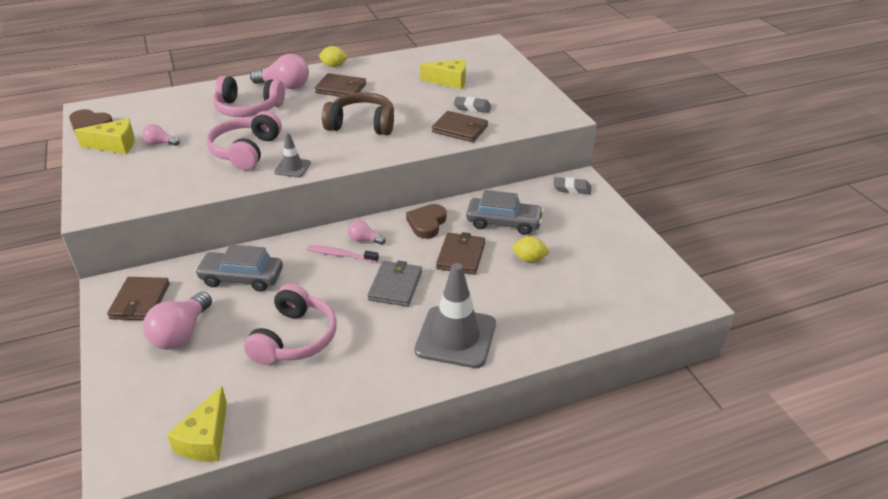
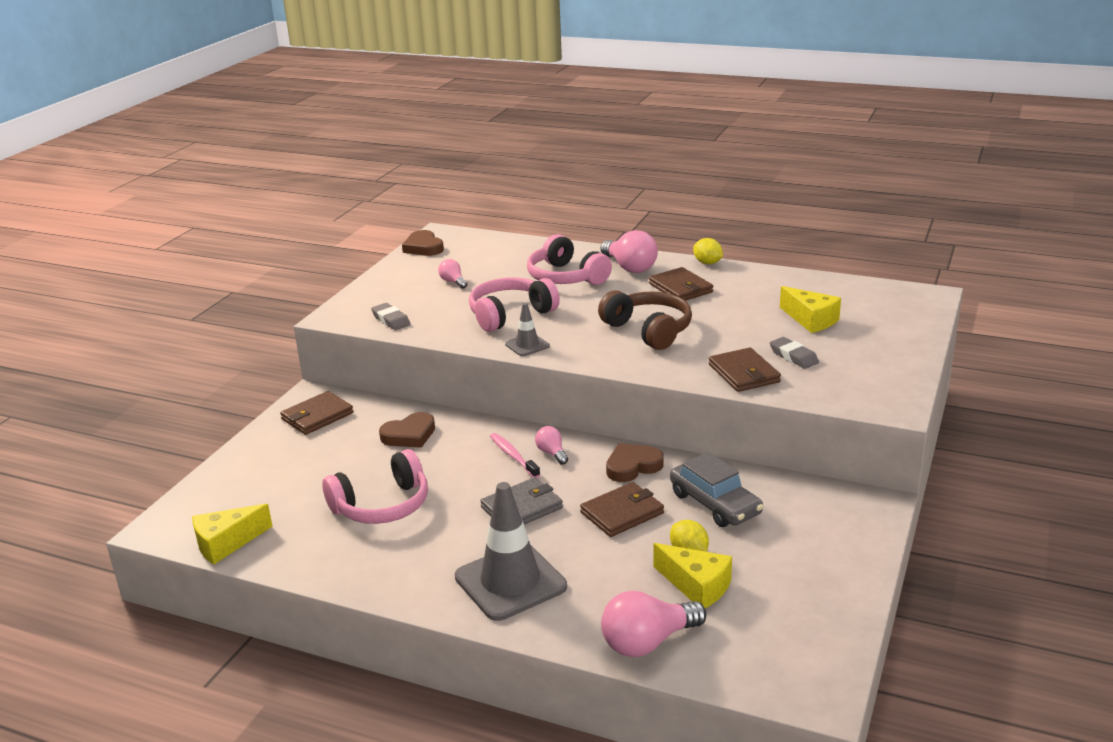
camera: 45 degrees right, 10 degrees down
yellow cheese [74,119,135,154] -> yellow cheese moved to [653,543,732,608]
pink light bulb [143,292,212,350] -> pink light bulb moved to [601,591,706,657]
grey car [195,245,283,292] -> brown heart [379,412,435,448]
grey eraser [553,177,591,194] -> grey eraser moved to [371,303,411,330]

